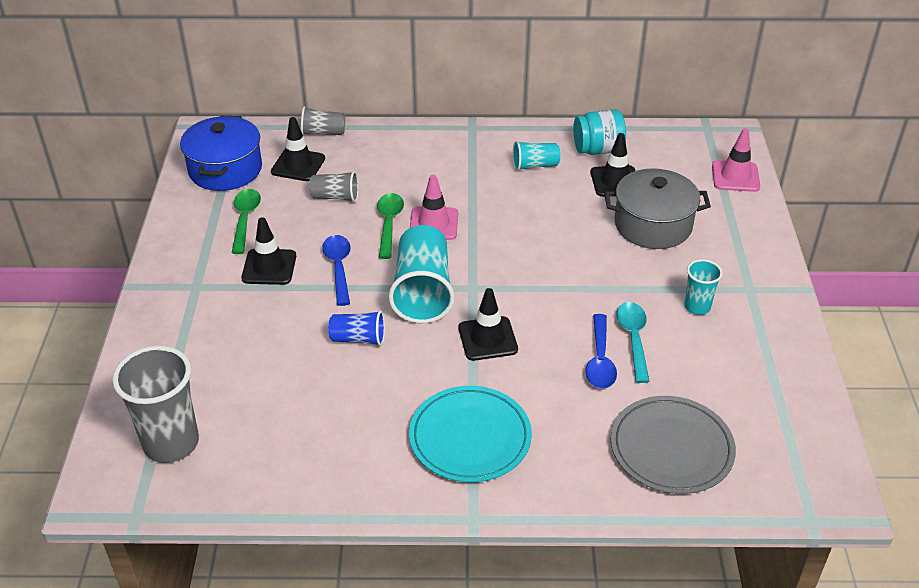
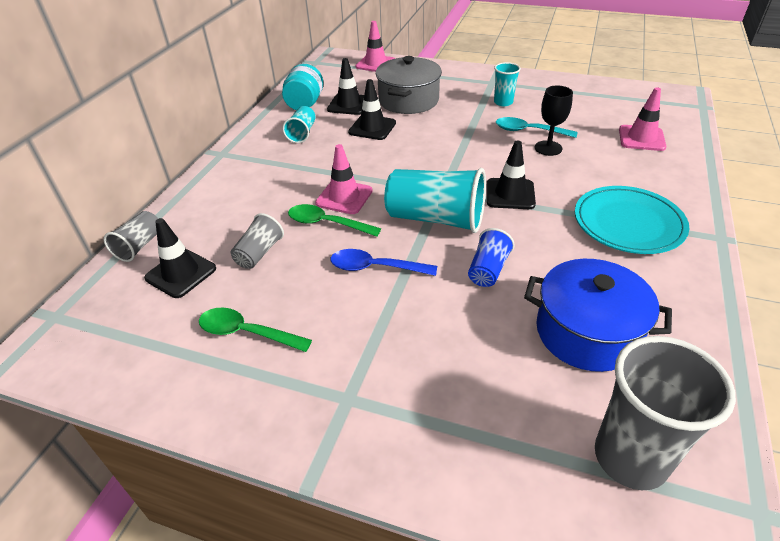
camera: 70 degrees left, 0 degrees up
blue pot [180,116,262,191] -> blue pot moved to [524,259,672,372]
black traffic cone [241,217,296,285] -> black traffic cone moved to [348,79,396,140]
blue spoon [585,314,617,389] -> black goblet [535,85,573,156]
grey plate [610,396,736,494] -> pink traffic cone [619,88,666,151]

